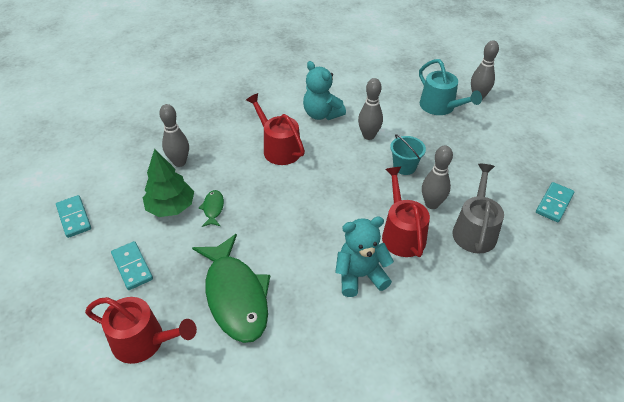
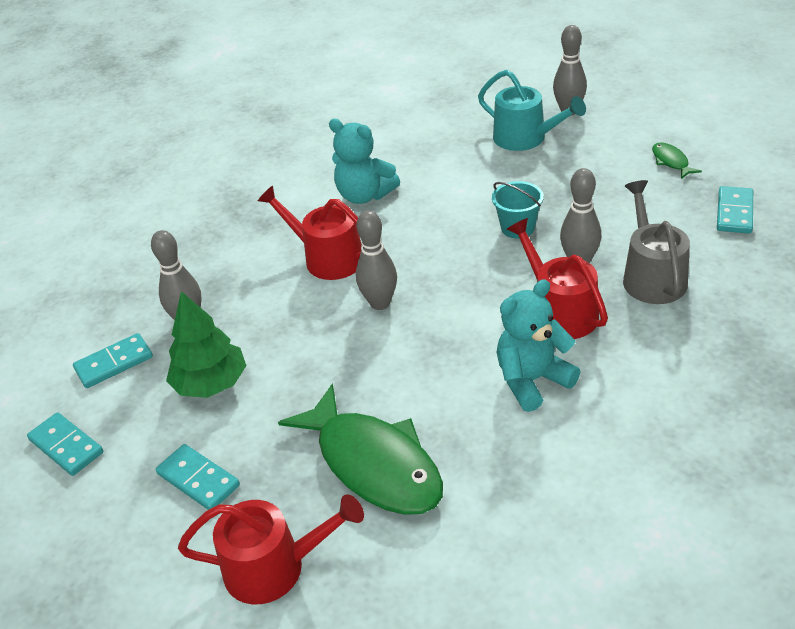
camera: 15 degrees left, 5 degrees down
green fish [199,190,224,227] -> green fish moved to [652,142,702,179]
grey bowling pin [358,78,383,140] -> grey bowling pin moved to [356,210,397,310]
none -> turquoise domino [73,333,153,388]

